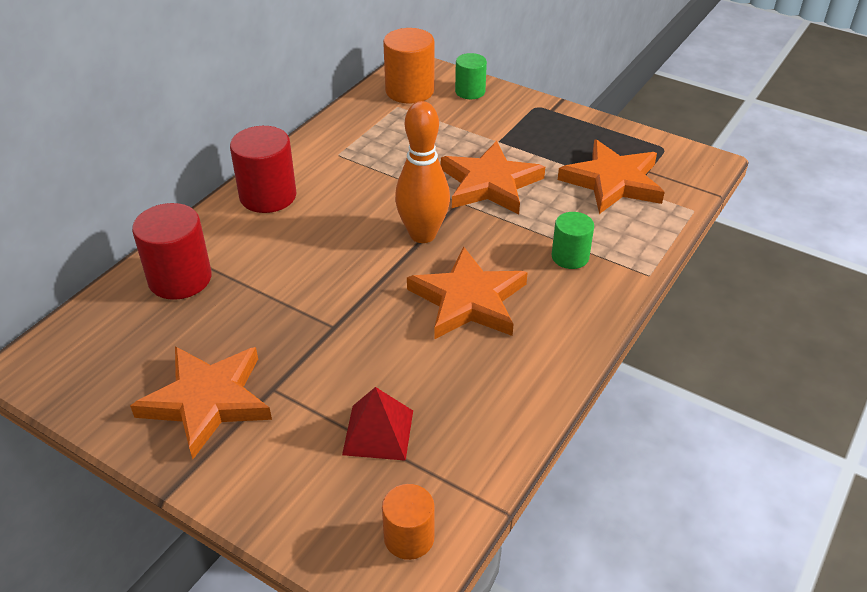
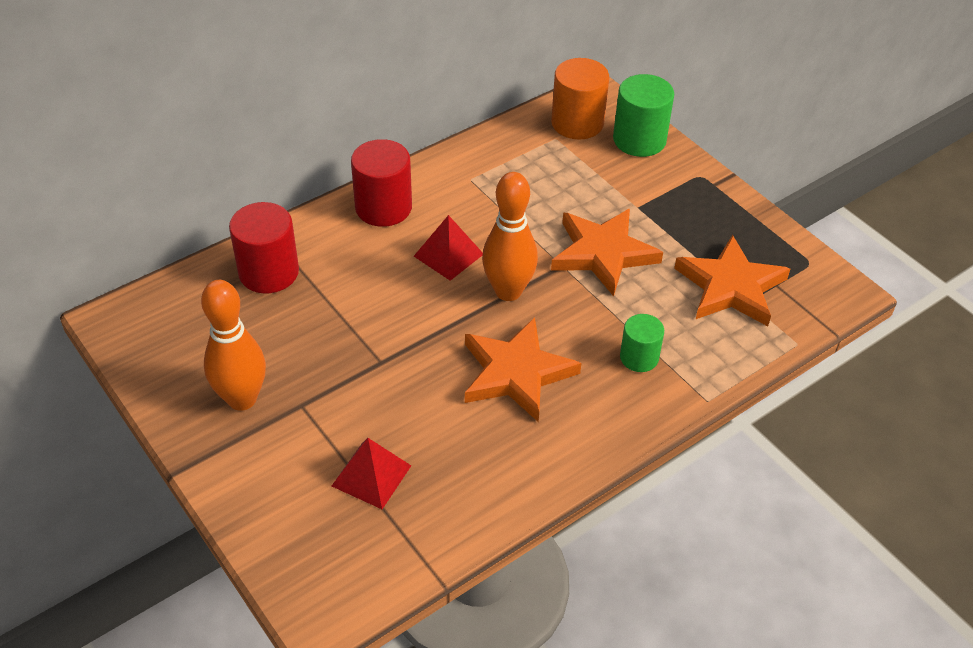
camera: 20 degrees right, 5 degrees up
orange star [130,346,272,459] -> orange bowling pin [201,280,266,411]
orange cylinder [382,484,435,560] -> none
green cylinder [455,53,487,99] -> green cylinder [613,74,674,157], size x1.62
none -> red pyramid [414,215,483,281]

